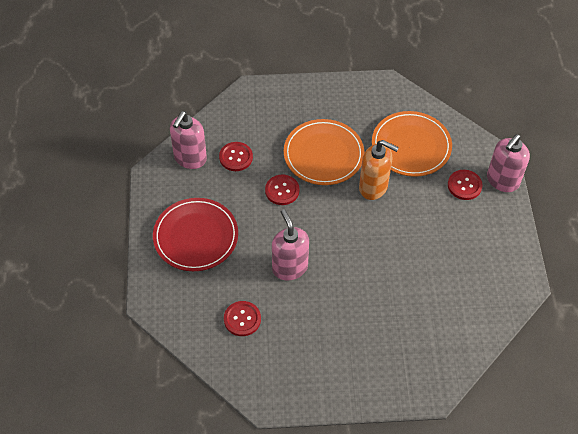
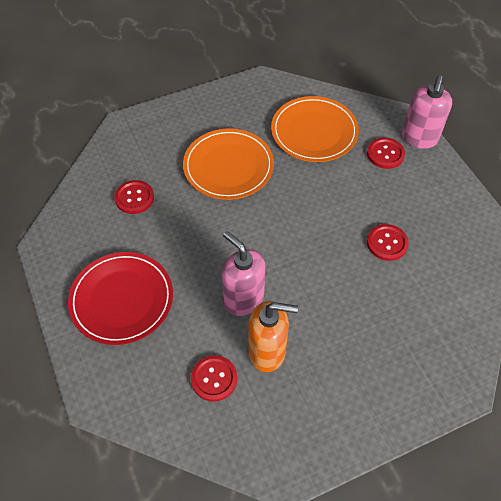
camera: 20 degrees left, 0 degrees up
pink soap dispenser [170,111,207,169] -> none
red button [265,175,300,205] -> red button moved to [367,224,409,261]
orange soap dispenser [359,140,399,200] -> orange soap dispenser moved to [249,301,298,372]

